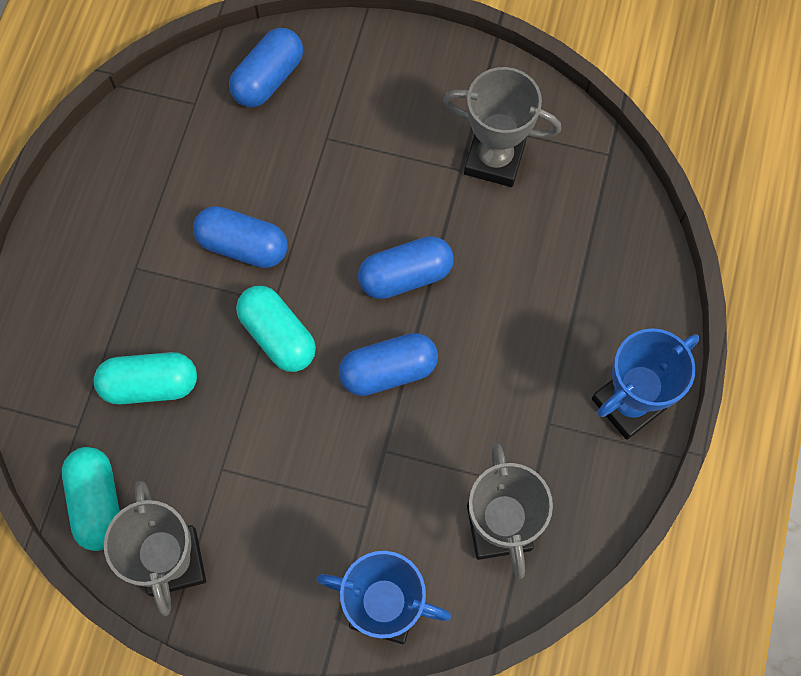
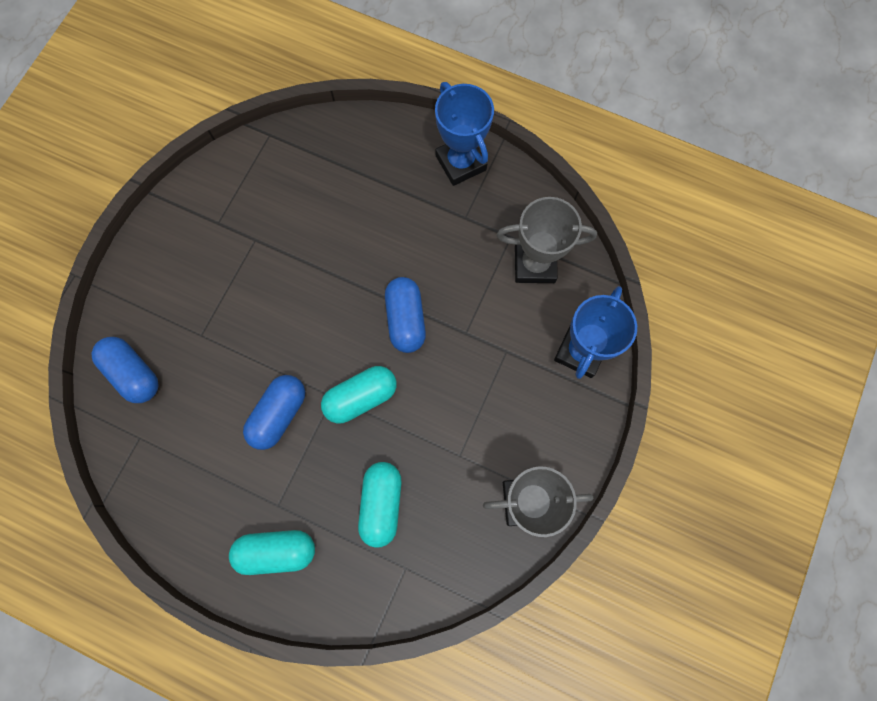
camera: 80 degrees left, 5 degrees up
turquoise capsule [62,447,120,551] -> turquoise capsule moved to [229,530,315,575]
blue capsule [358,236,454,299] -> none
grey trophy [443,67,561,187] -> none

